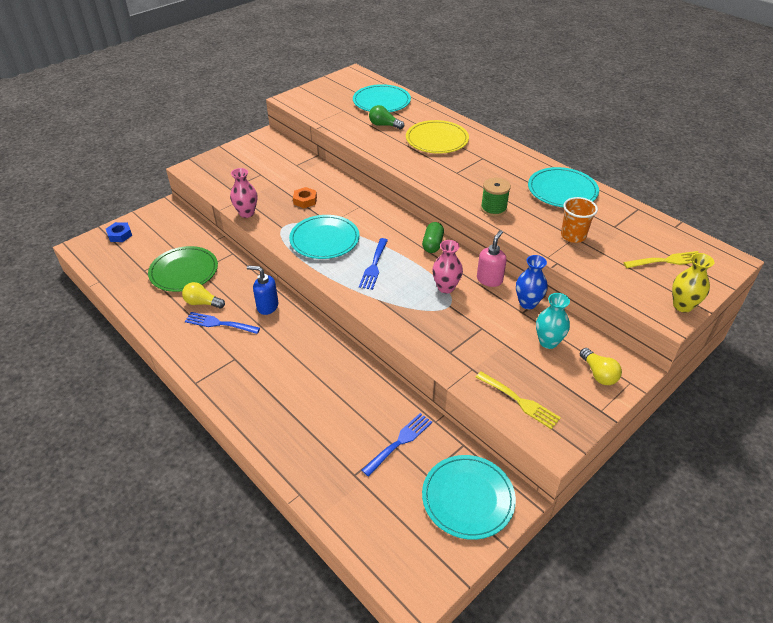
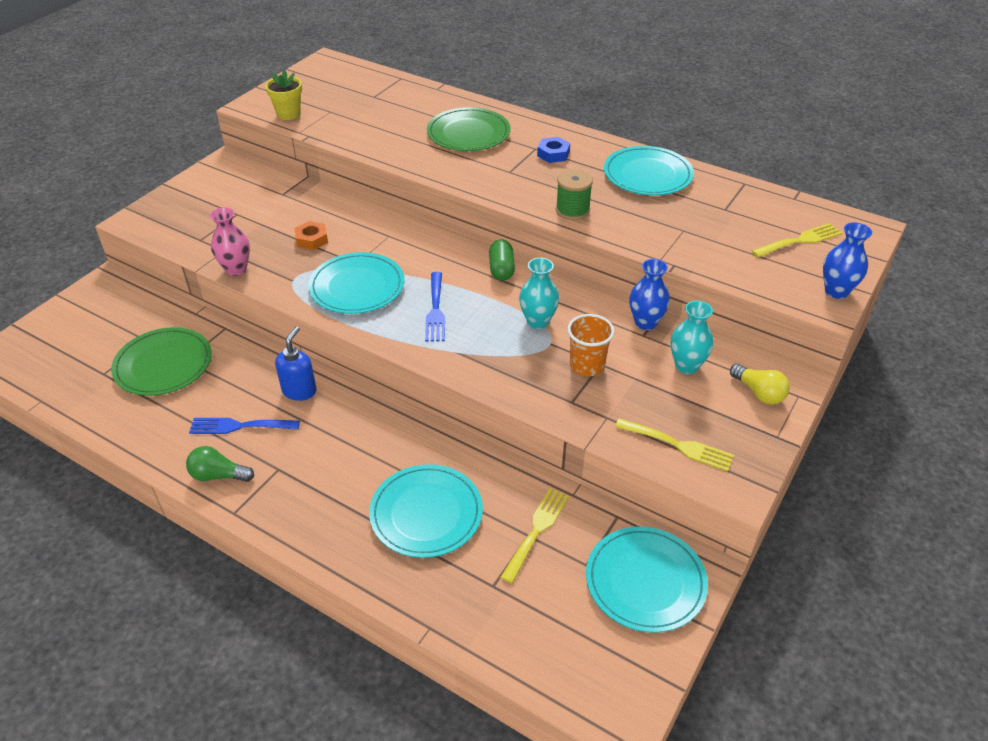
camera: 15 degrees left, 0 degrees up
blue nut [106,222,132,242] -> blue nut moved to [537,137,570,163]
yellow light bulb [182,282,225,309] -> none
blue soap dispenser [247,265,278,315] -> blue soap dispenser turned 105 degrees clockwise [275,326,316,401]
turquoise plate [353,84,411,112] -> turquoise plate moved to [369,464,483,558]
blue fork [361,413,432,476] -> yellow fork [500,488,569,583]
green light bulb [369,105,404,129] -> green light bulb moved to [186,446,254,482]
yellow plate [406,120,469,154] -> green plate [427,107,511,151]
pink vase [432,240,463,293] -> turquoise vase [519,258,559,329]
pink soap dispenser [477,230,507,287] -> none
orange cup [561,197,598,243] -> orange cup moved to [567,314,614,377]
yellow vase [672,253,715,313] -> blue vase [823,222,872,299]
none -> yellow flower pot [265,69,302,120]

